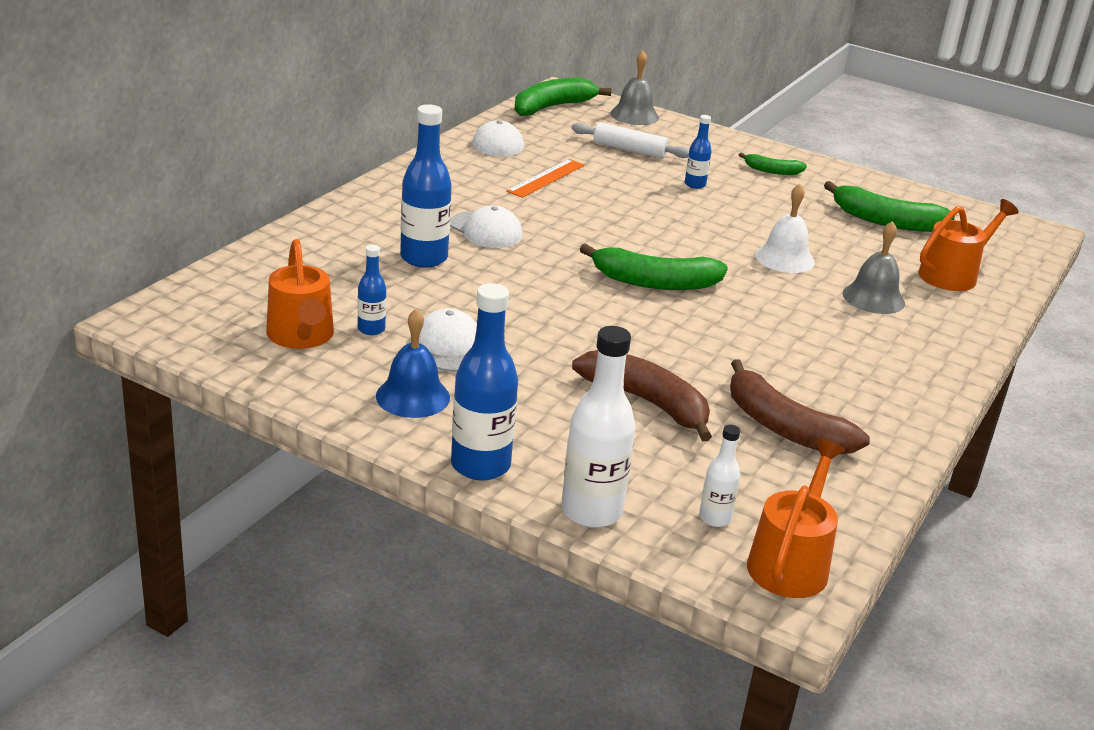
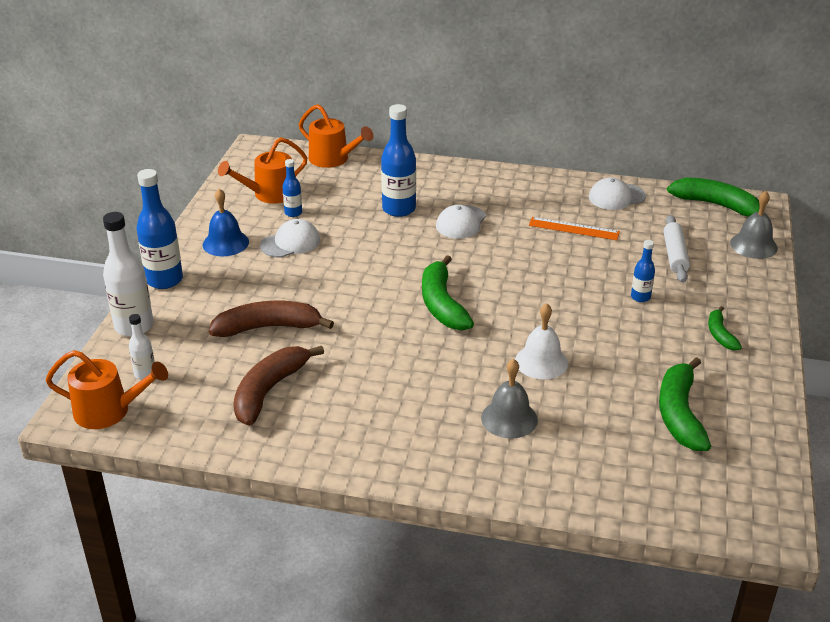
camera: 75 degrees right, 5 degrees up
brown banana [572,350,712,441] -> brown banana turned 120 degrees counterclockwise [209,301,334,337]
orange watering can [918,199,1019,291] -> orange watering can moved to [299,104,374,168]

